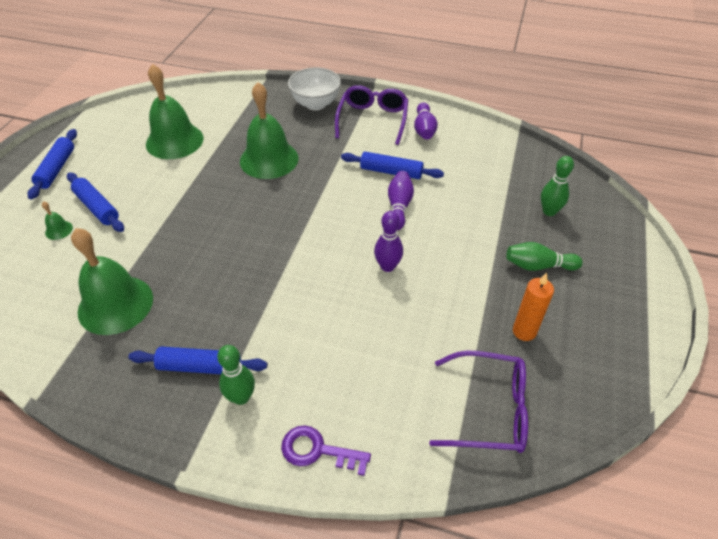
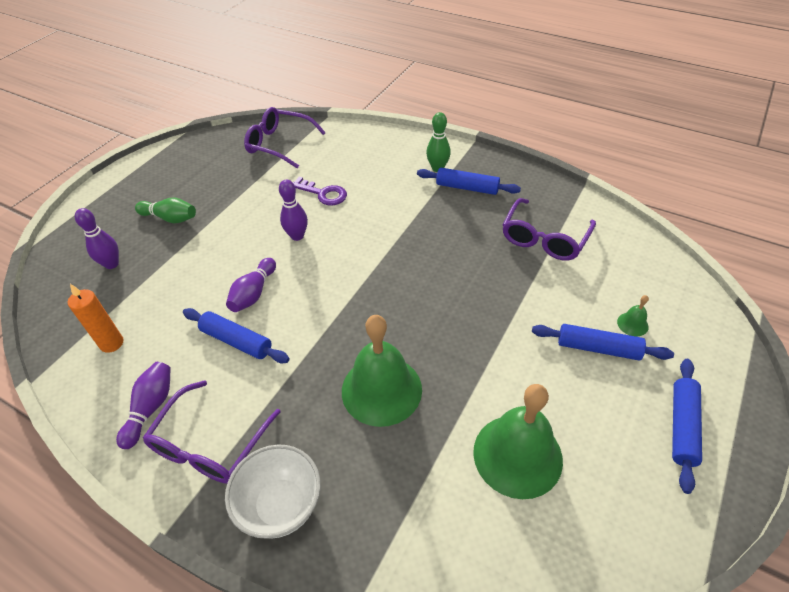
camera: 165 degrees left, 0 degrees up
blue rolling pin [67,172,124,232] -> blue rolling pin turned 45 degrees counterclockwise [532,324,674,361]
green bell [71,228,153,335] -> purple glasses [503,198,596,261]
purple key [281,425,371,476] -> purple key moved to [293,177,347,205]
orange candle [513,273,554,341] -> orange candle moved to [68,284,124,353]
green bowling pin [541,156,574,216] -> purple bowling pin [75,208,119,269]

